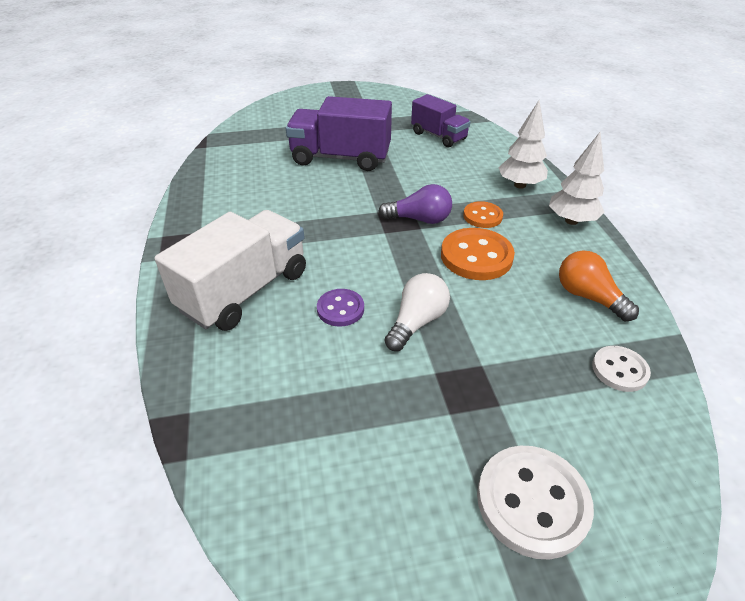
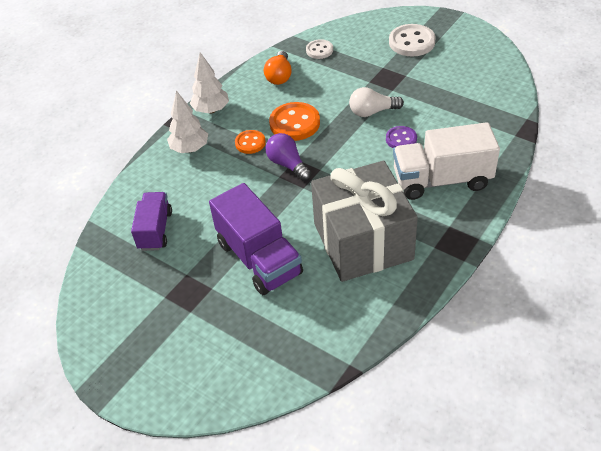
camera: 130 degrees left, 5 degrees up
none -> grey gift [311,161,418,282]

